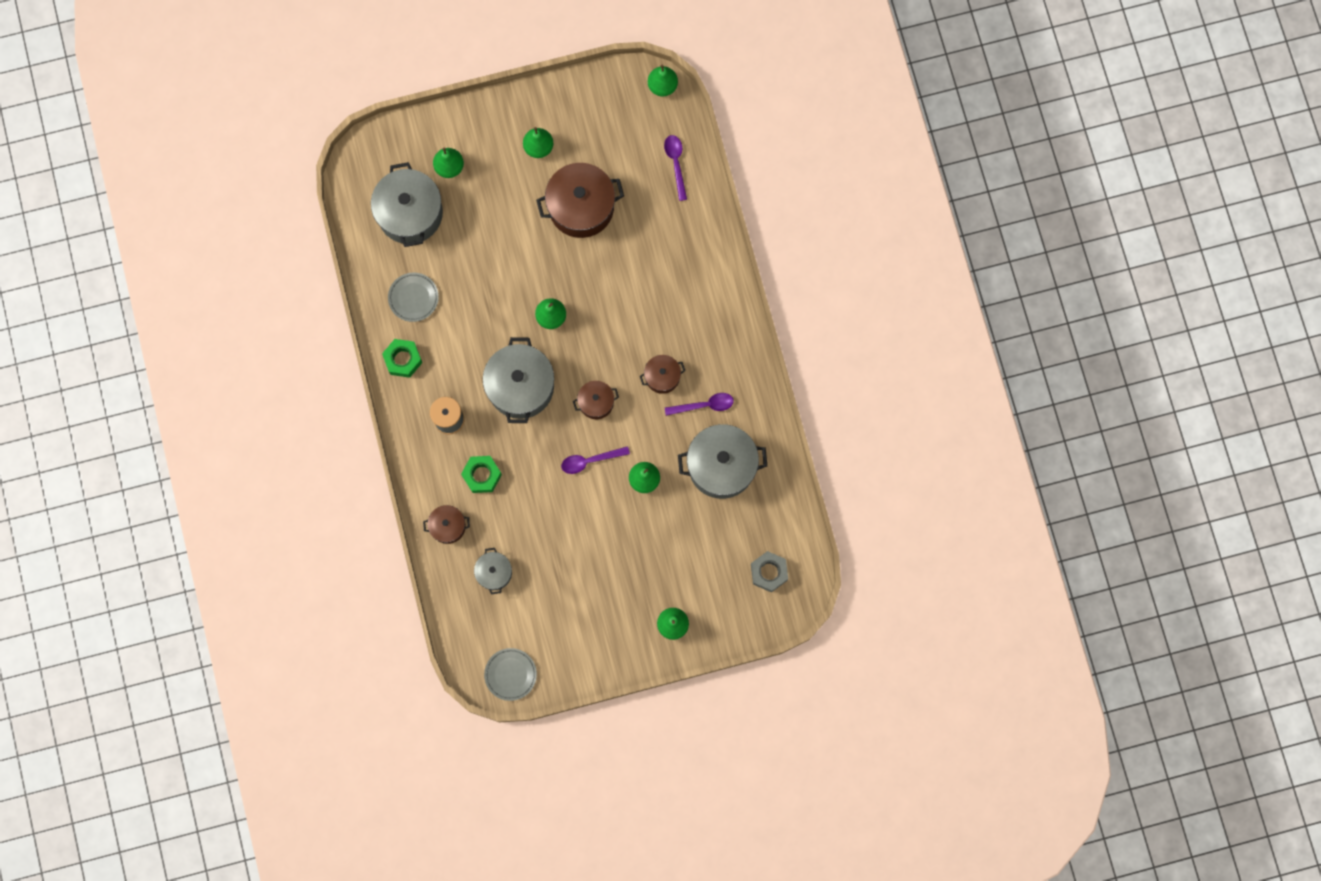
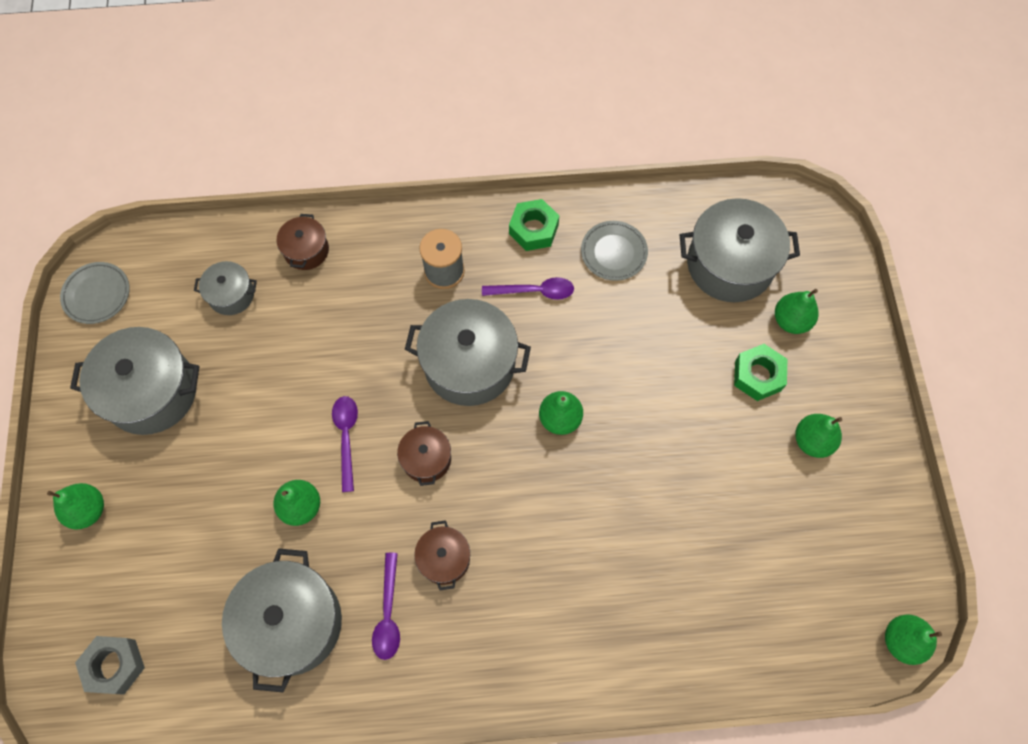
camera: 100 degrees right, 10 degrees down
green nut [461,456,502,493] -> green nut moved to [734,344,787,401]
brown pot [536,163,624,238] -> none
purple spoon [664,135,687,201] -> purple spoon moved to [482,277,574,300]
none -> grey pot [70,327,200,435]

